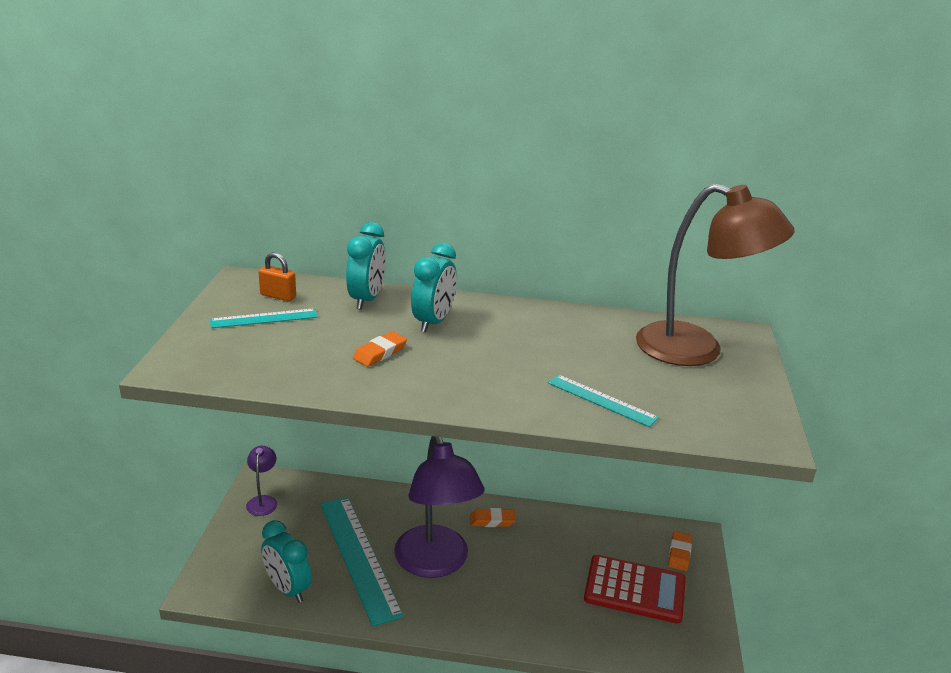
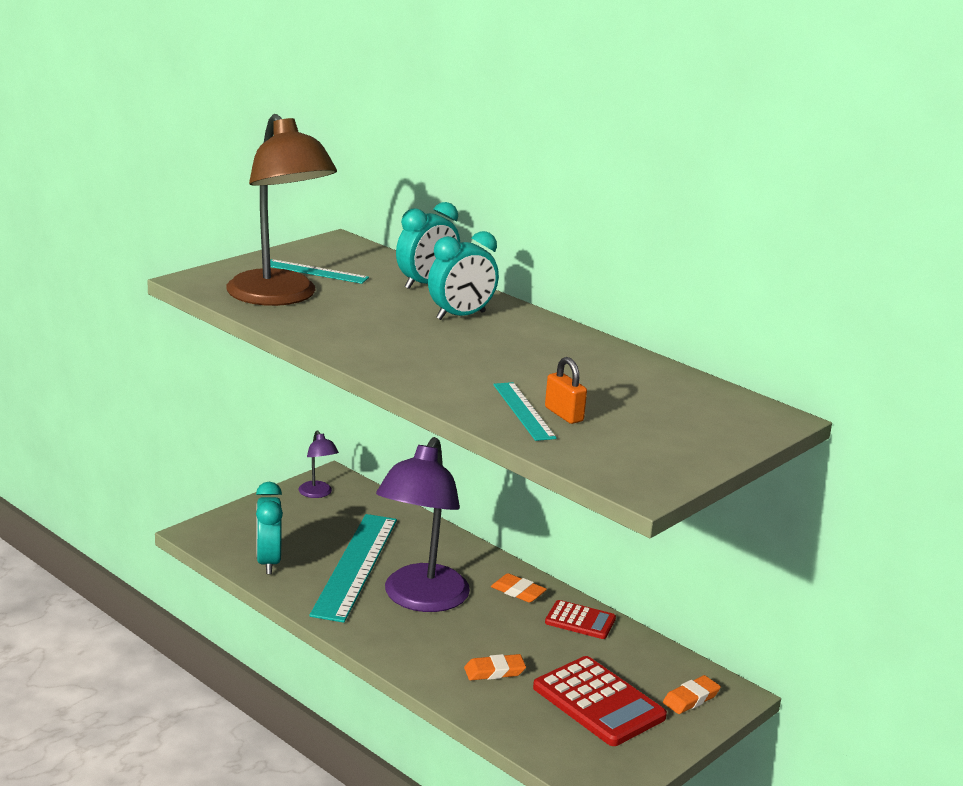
camera: 35 degrees right, 5 degrees down
purple lamp [246,446,277,516] -> purple lamp turned 120 degrees clockwise [298,430,339,498]
orange padlock [258,253,296,301] -> orange padlock moved to [545,357,587,424]
orange eraser [353,331,407,367] -> orange eraser moved to [464,654,526,681]
brown lamp [636,184,794,366] -> brown lamp moved to [226,114,337,306]
none -> red calculator [545,600,616,639]

